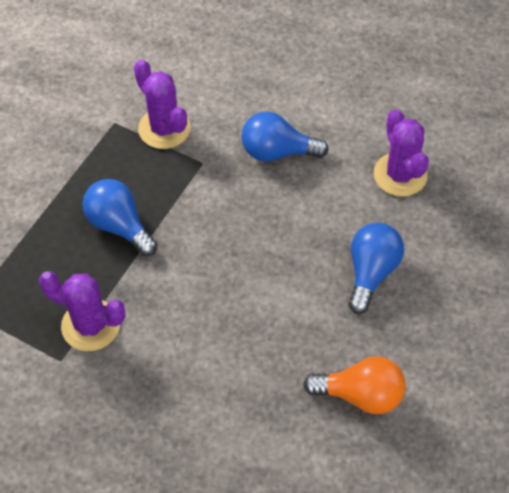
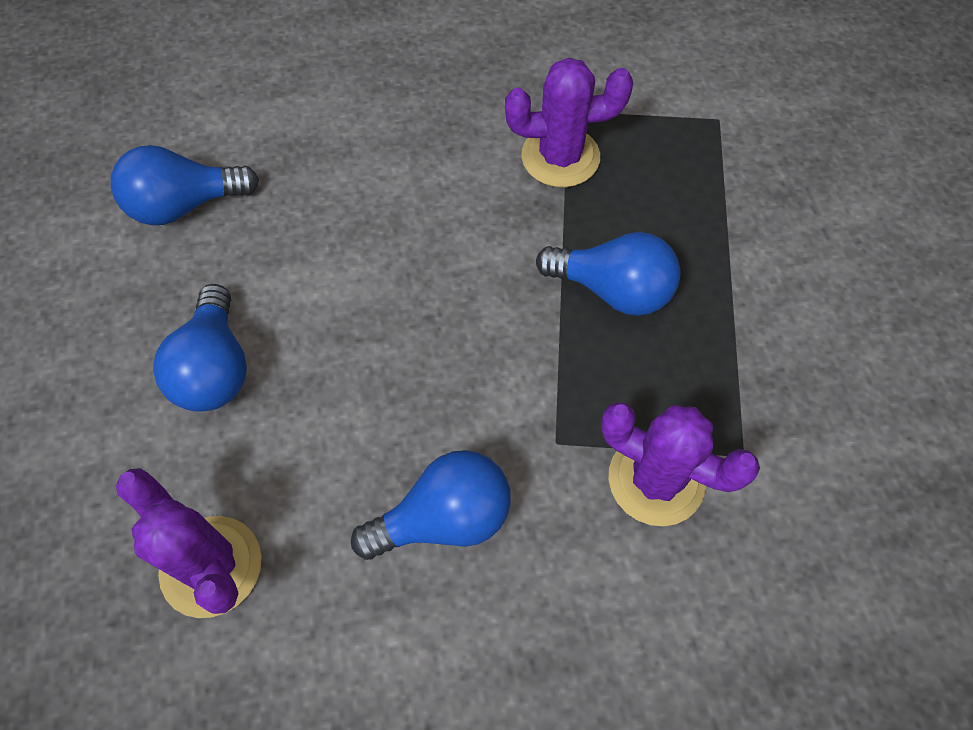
camera: 155 degrees right, 5 degrees up
orange light bulb [303,356,406,414] -> blue light bulb [111,145,259,225]

